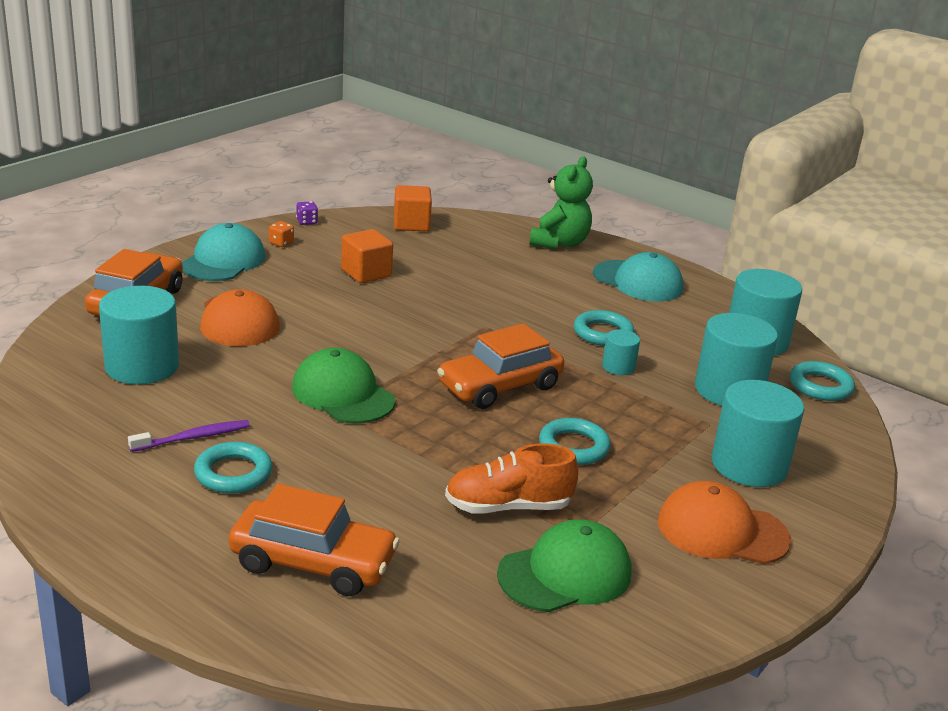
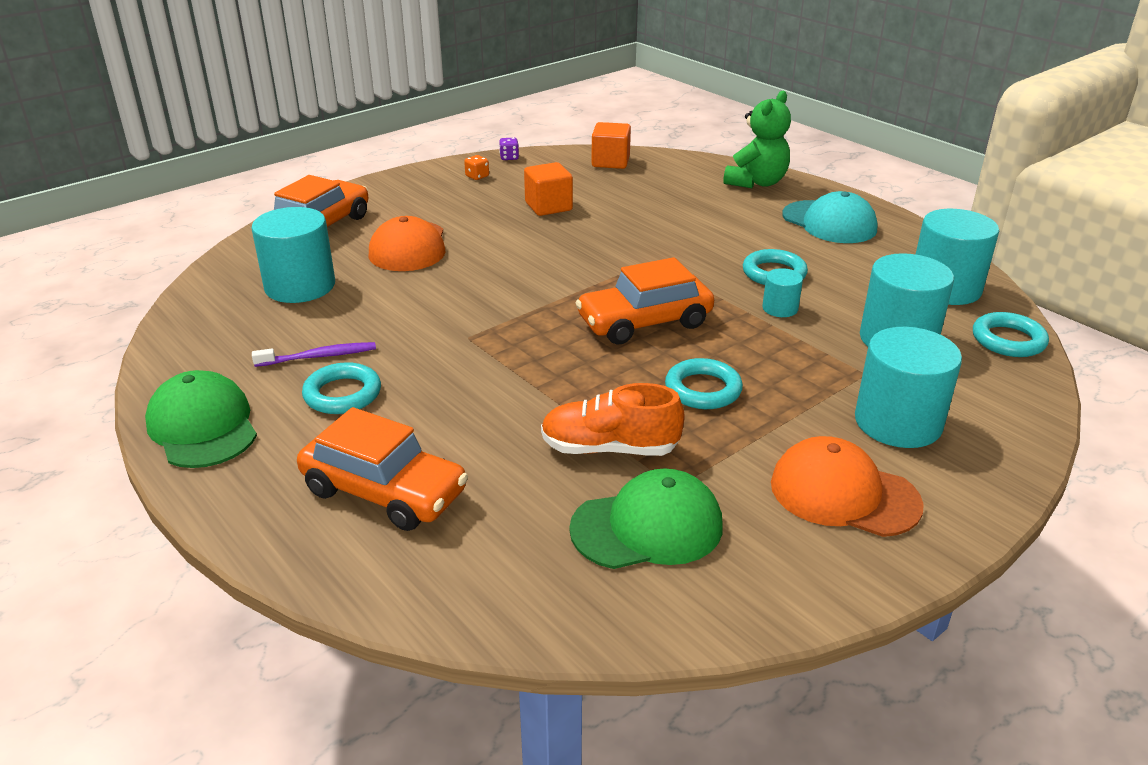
camera: 15 degrees right, 5 degrees up
turquoise cap [182,223,265,281] -> none
green cap [292,348,396,424] -> green cap moved to [145,370,257,468]

